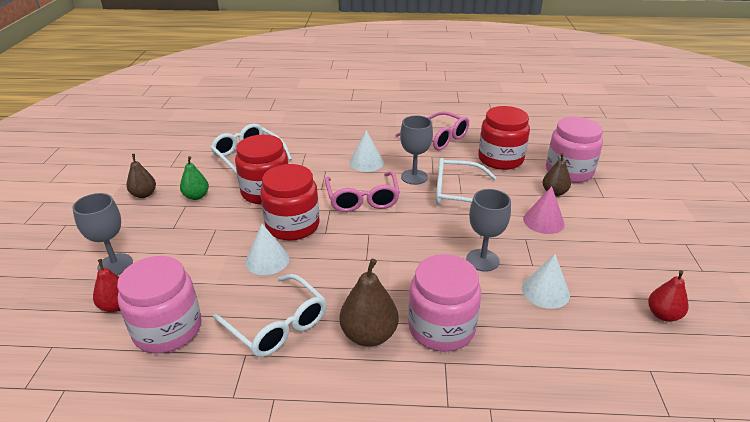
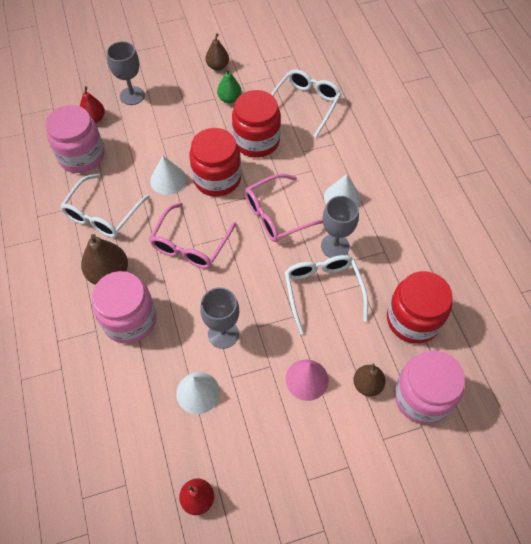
camera: 70 degrees right, 25 degrees up
pink glasses [395,111,469,150] -> pink glasses moved to [149,202,236,269]

